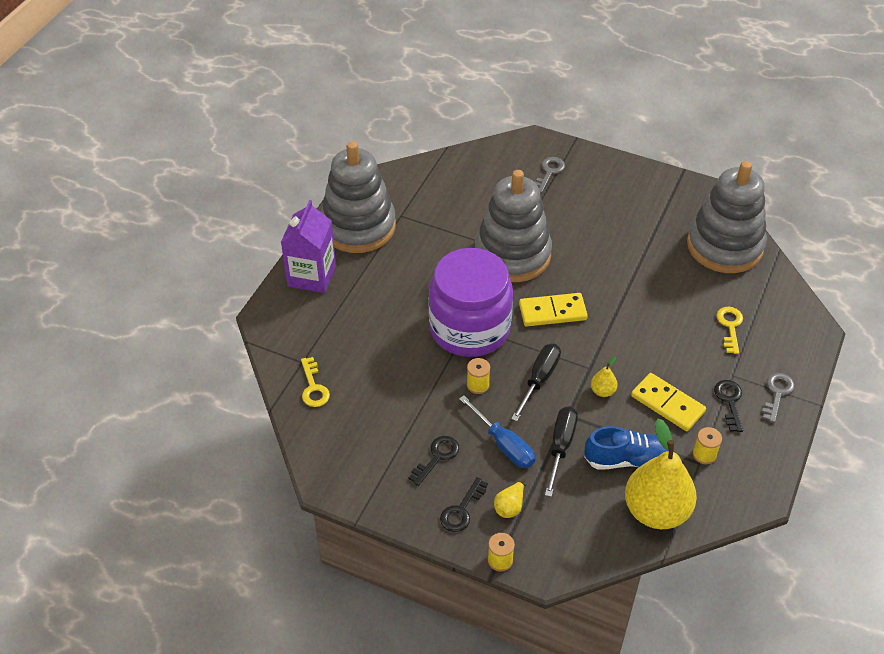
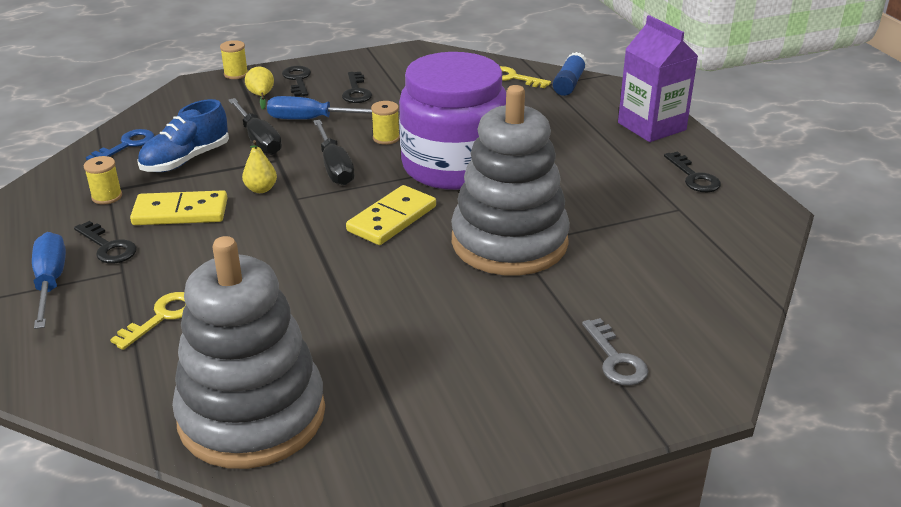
camera: 135 degrees right, 15 degrees down
grey stacking toy [321,141,396,253] -> black key [664,152,721,192]
yellow pear [625,419,697,529] -> blue key [86,129,154,160]
yellow key [717,307,743,354] -> yellow key turned 105 degrees counterclockwise [110,292,186,350]
grey key [762,373,795,423] -> blue screwdriver [32,232,66,329]
none -> blue glue stick [553,52,587,96]

